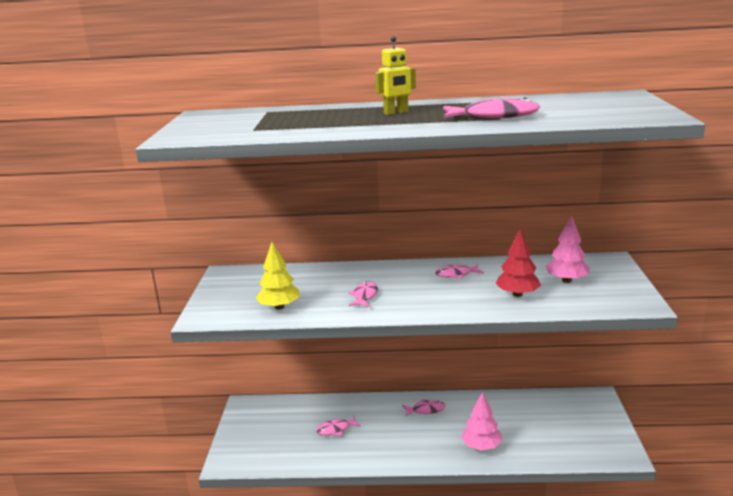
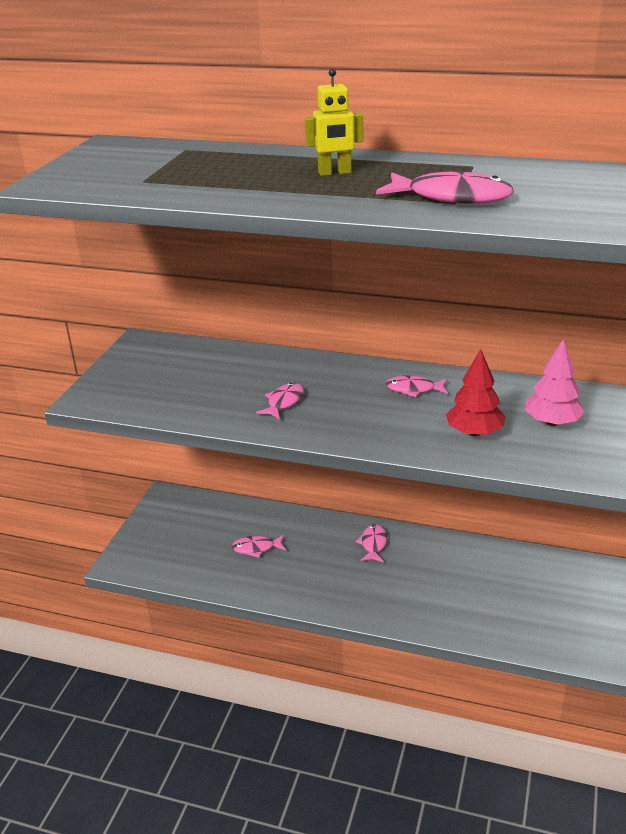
camera: 15 degrees right, 10 degrees up
yellow tree [256,242,300,310] -> none
pink fish [402,399,446,417] -> pink fish turned 90 degrees counterclockwise [356,524,387,563]
pink tree [461,392,503,451] -> none

